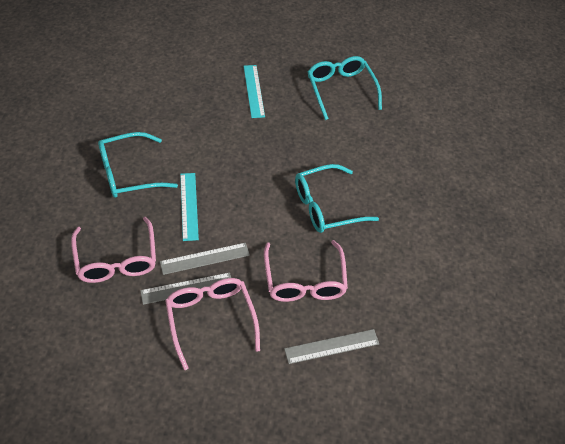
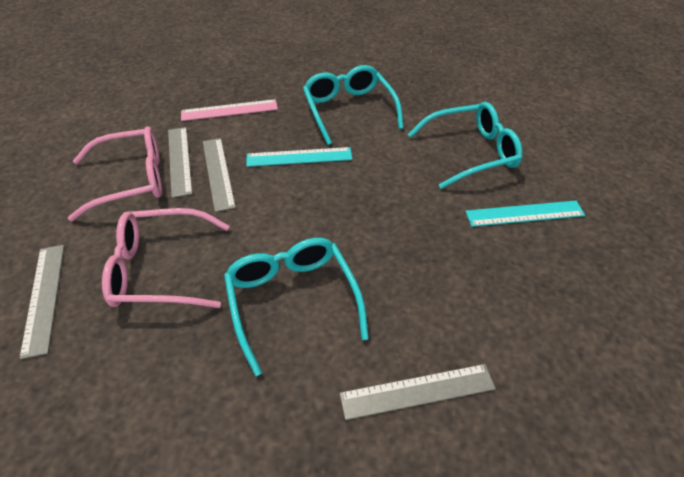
camera: 95 degrees right, 5 degrees down
pink glasses [71,217,156,283] -> pink ruler [181,99,278,121]
turquoise glasses [308,56,382,120] -> turquoise glasses moved to [408,102,522,189]
none -> grey ruler [340,364,496,420]

